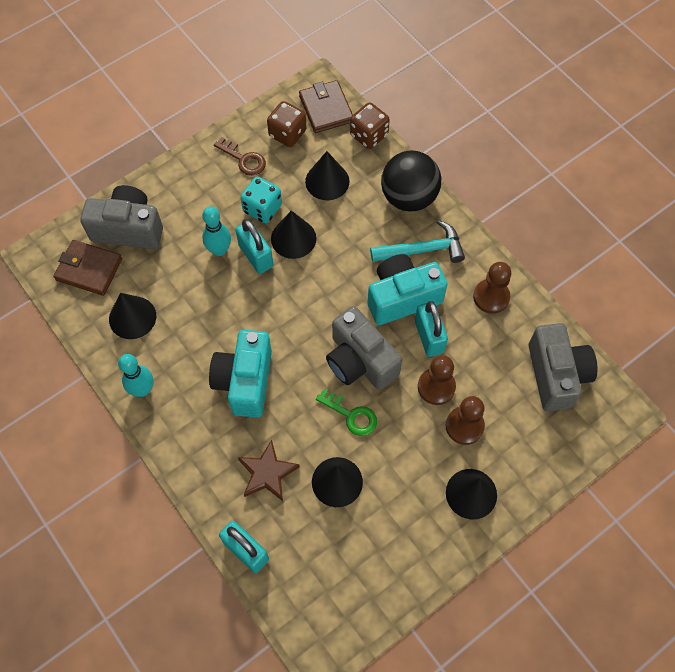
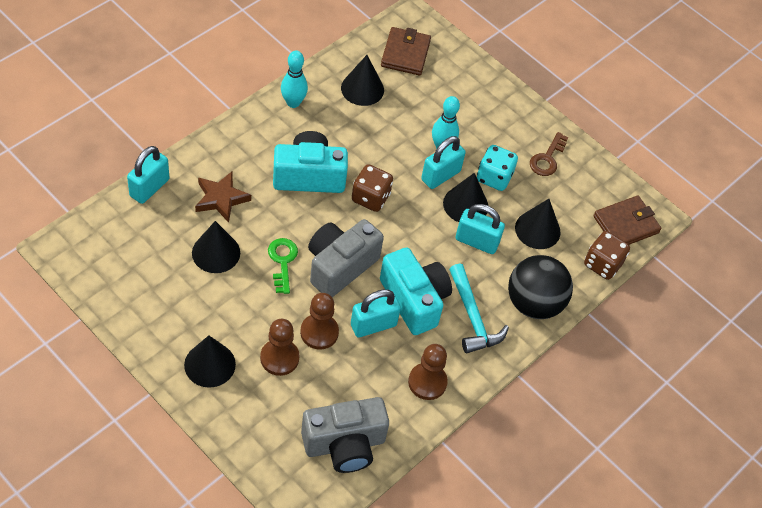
camera: 75 degrees right, 10 degrees down
grey camera [80,185,163,249] -> none
brown dice [267,101,306,147] -> brown dice moved to [352,164,393,212]
green key [316,389,377,436] -> green key turned 150 degrees clockwise [268,238,298,294]
none -> turquoise padlock [456,204,505,254]

